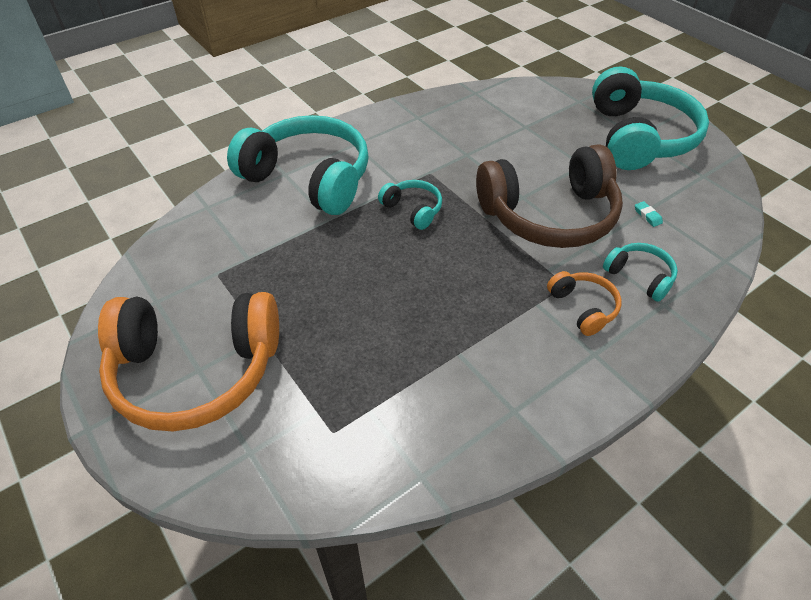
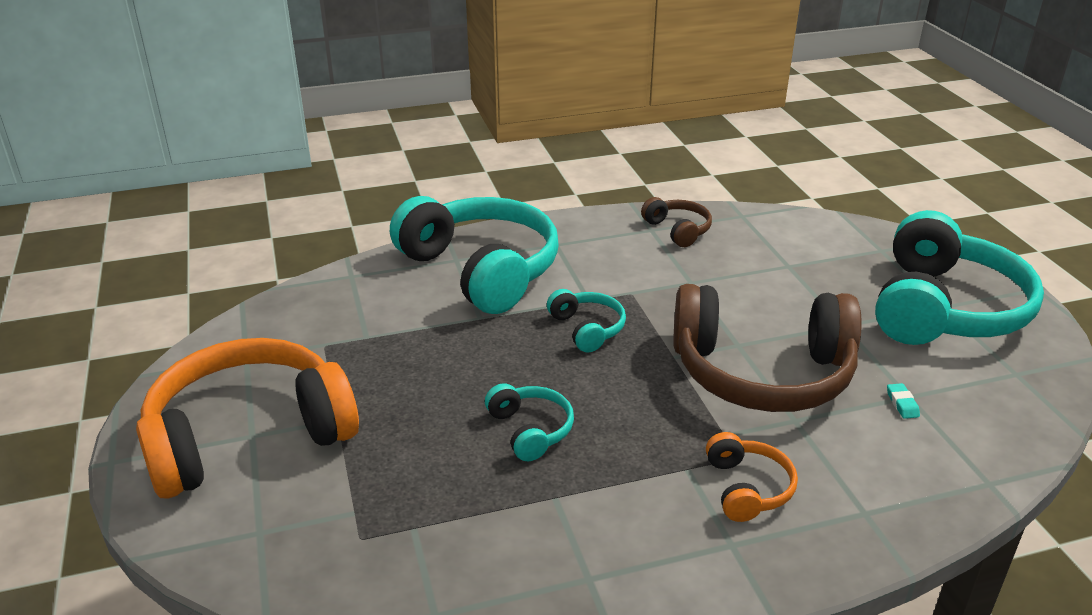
camera: 20 degrees right, 15 degrees down
orange headphones [98,292,279,431] -> orange headphones turned 135 degrees clockwise [136,338,359,499]
turquoise headphones [603,243,678,302] -> turquoise headphones moved to [485,383,574,461]
none -> brown headphones [641,197,712,247]

